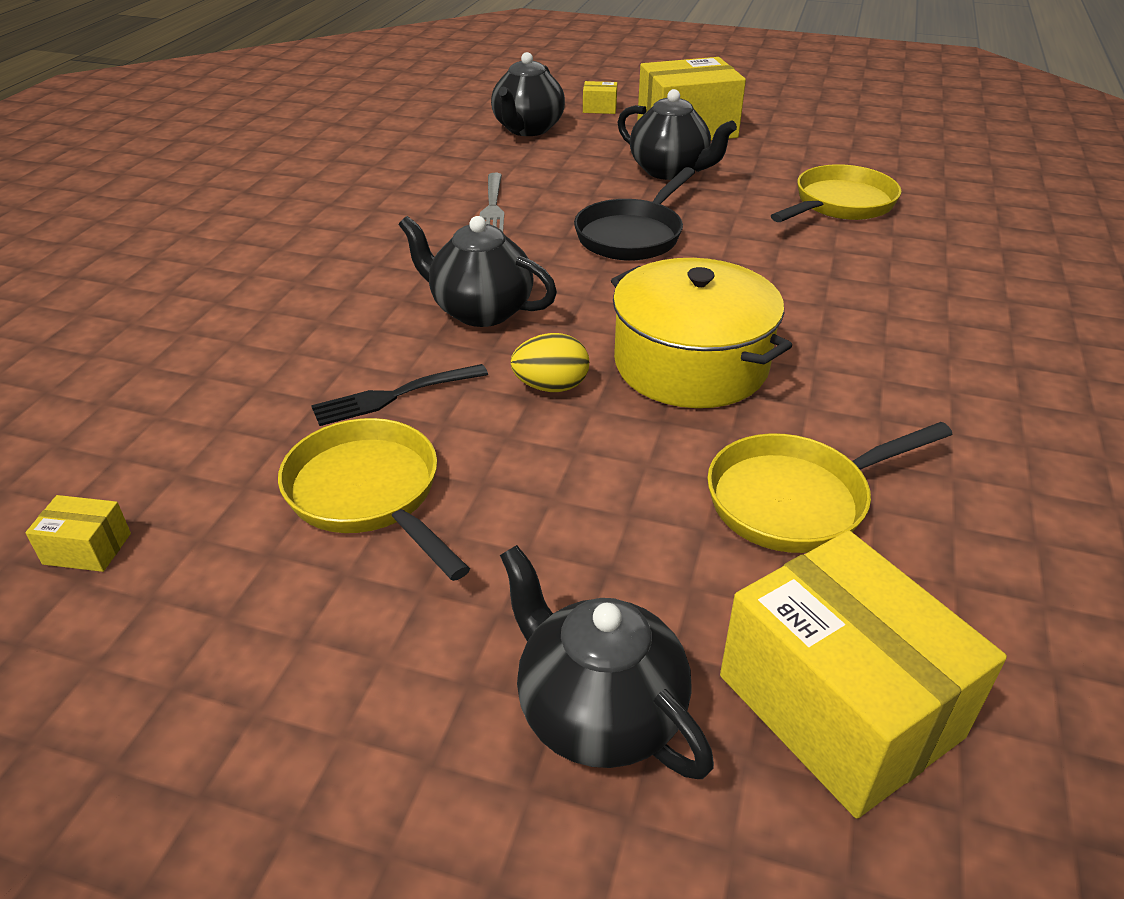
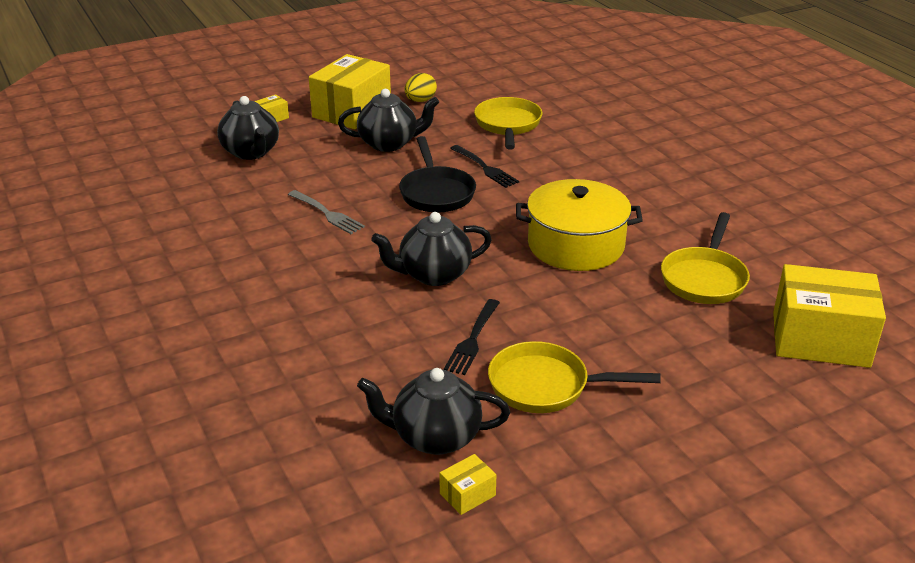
camera: 45 degrees left, 5 degrees down
black teapot [500,545,714,779] -> black teapot moved to [357,368,510,455]
yellow egg [510,333,589,392] -> yellow egg moved to [405,73,437,102]
none -> black fork [450,145,519,188]

